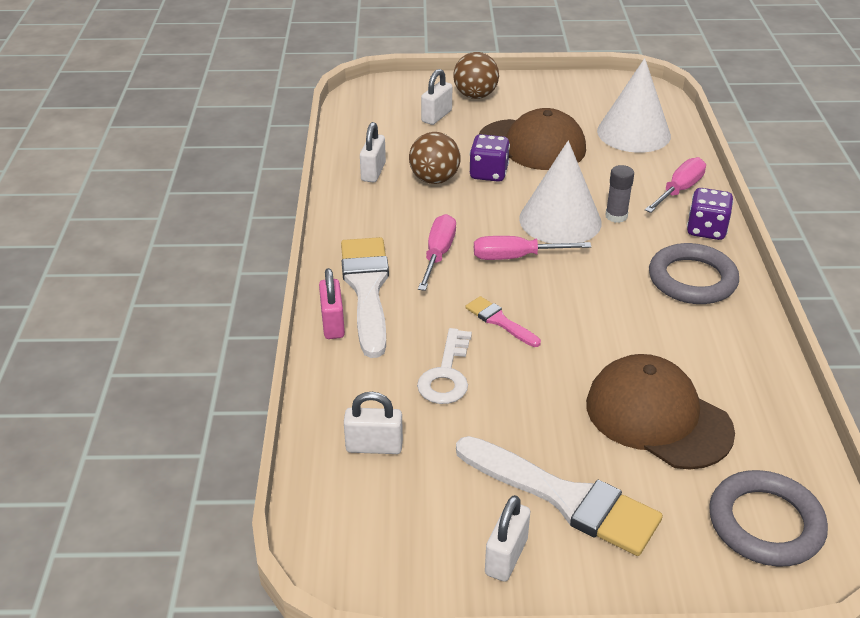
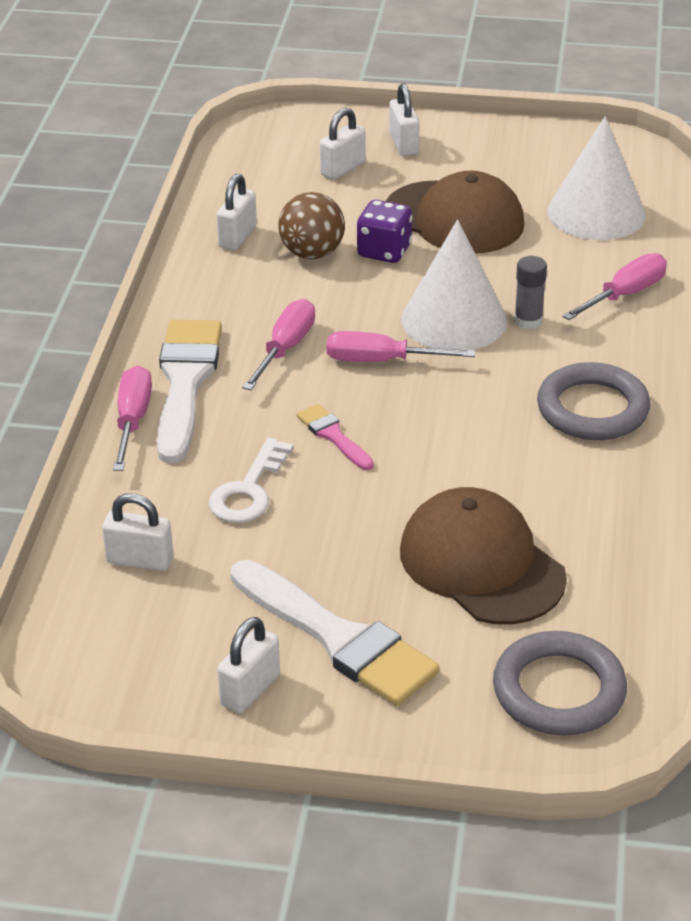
camera: 10 degrees right, 0 degrees up
pink padlock [319,268,345,339] -> pink screwdriver [113,366,152,471]
brown ball [453,52,499,99] -> white padlock [389,83,420,156]
purple dice [687,188,733,240] -> none

